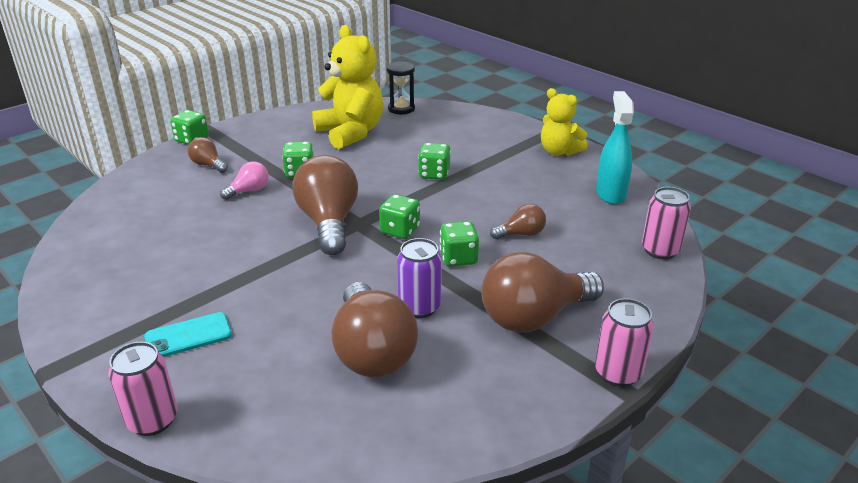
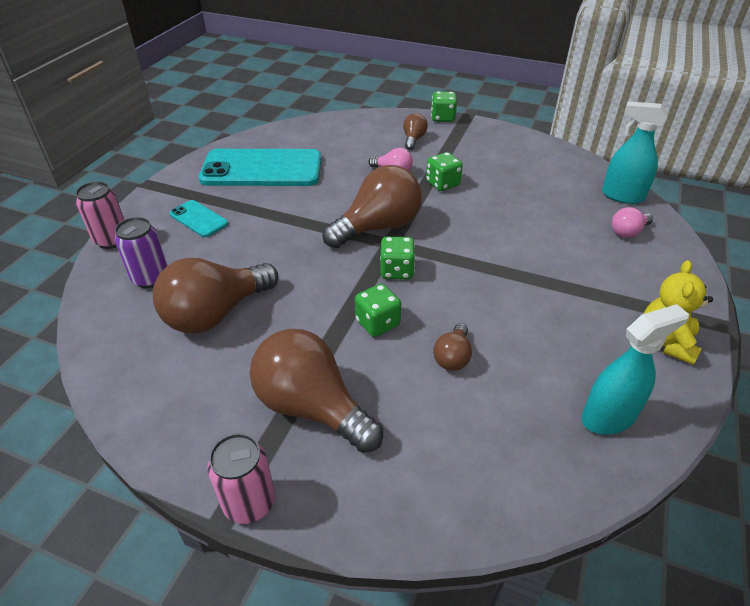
camera: 65 degrees right, 10 degrees up
yellow teddy bear [312,25,383,149] -> none
black hourglass [387,61,415,114] -> turquoise spray bottle [602,101,668,204]
purple can [397,238,442,318] -> purple can moved to [115,217,168,288]
green dice [418,143,451,180] -> none
brown light bulb [490,204,546,239] -> brown light bulb turned 60 degrees clockwise [433,323,472,371]
pink can [642,187,691,260] -> none
none -> turquoise phone [199,149,322,186]
none -> pink light bulb [612,207,653,238]

